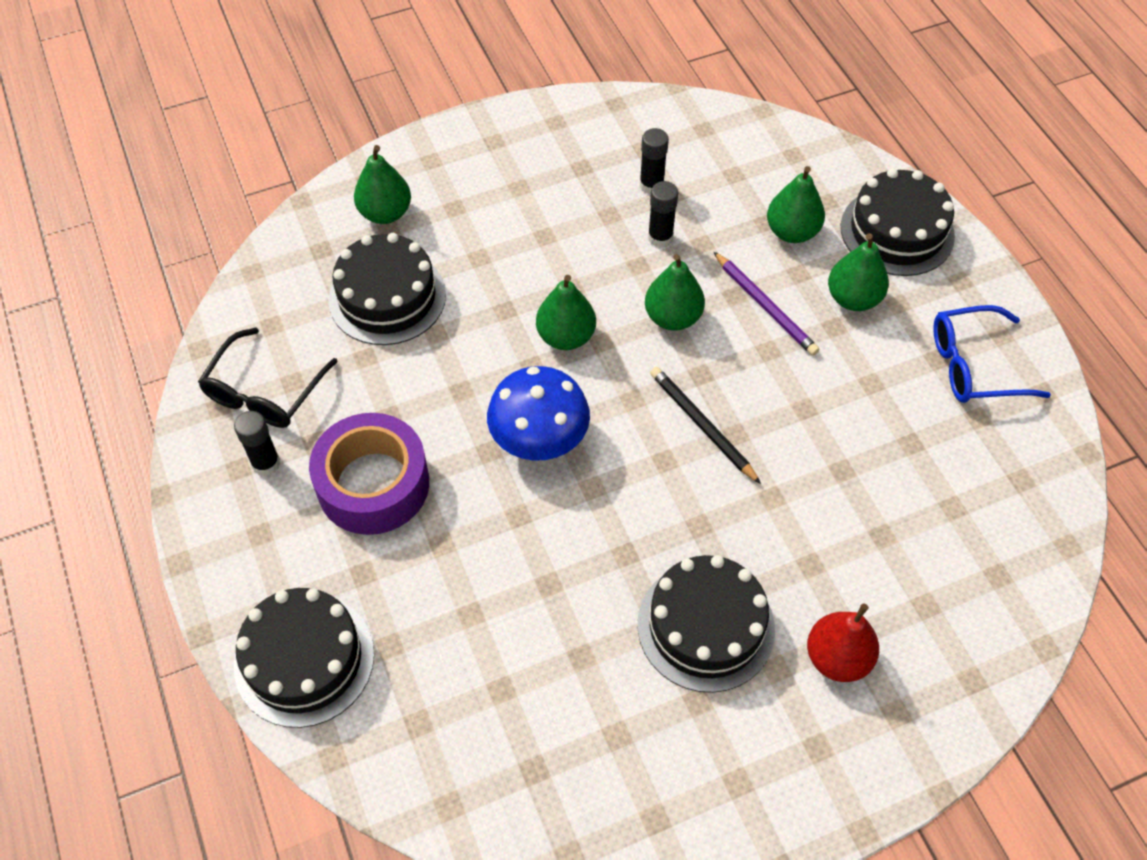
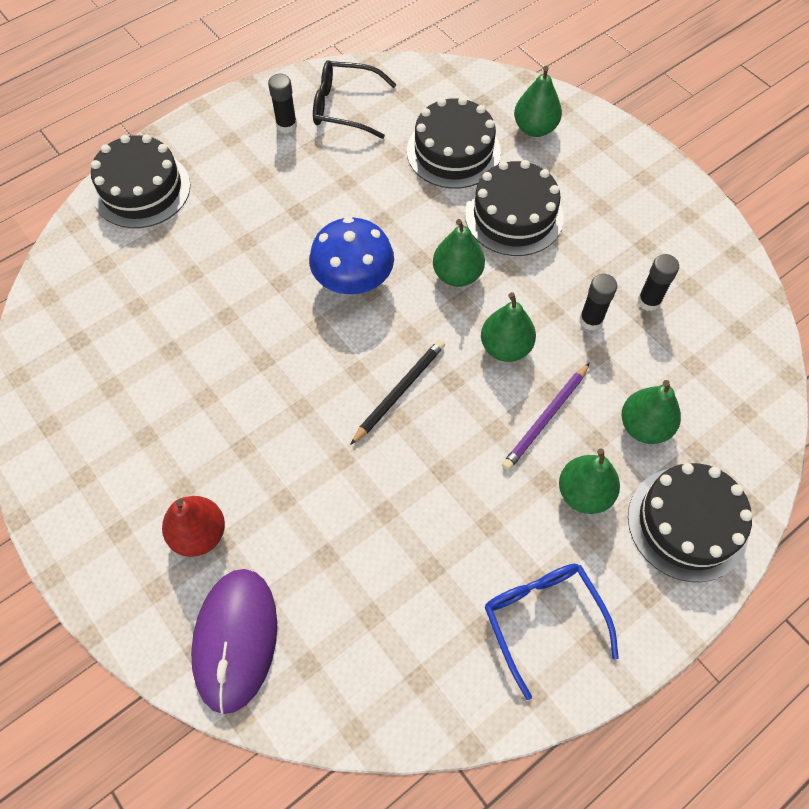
camera: 75 degrees right, 5 degrees up
purple tape [309,413,429,535] -> none
black cake [638,555,775,693] -> black cake moved to [465,160,564,256]
none -> purple mouse [191,569,277,714]

